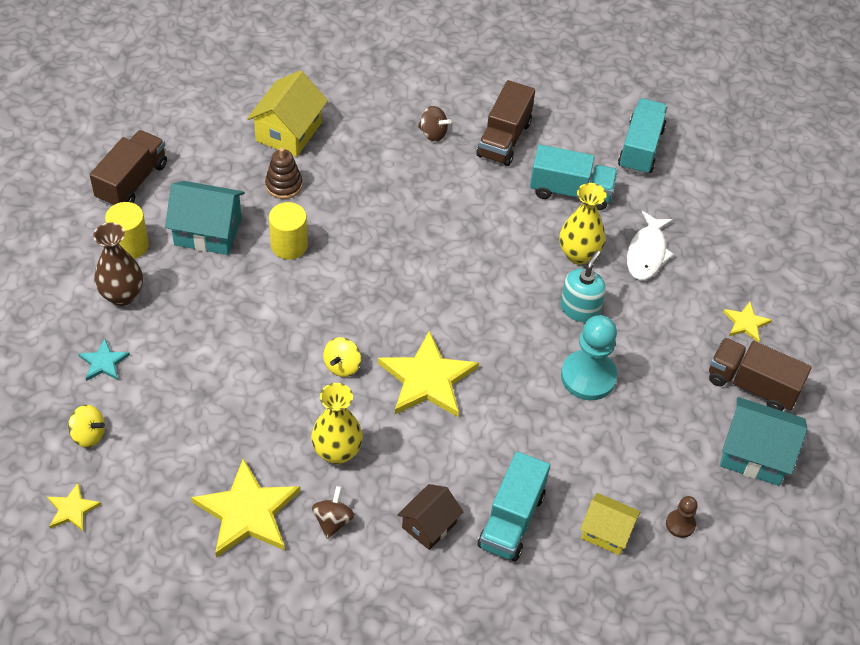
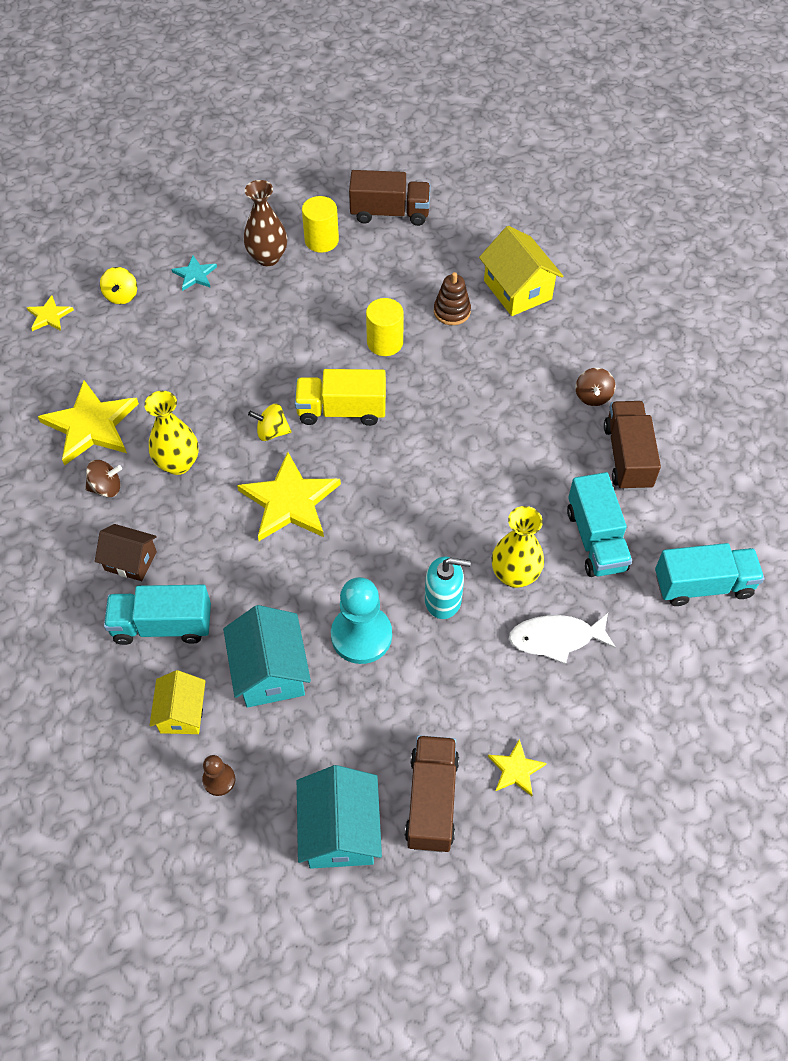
camera: 70 degrees right, 5 degrees up
turquoise house [165,181,245,255] -> turquoise house moved to [223,605,311,708]
yellow house [247,70,328,157] -> yellow house turned 60 degrees clockwise [479,226,563,316]
brown truck [477,80,535,166] -> brown truck turned 90 degrees clockwise [604,401,661,491]
none -> yellow truck [295,369,386,426]

